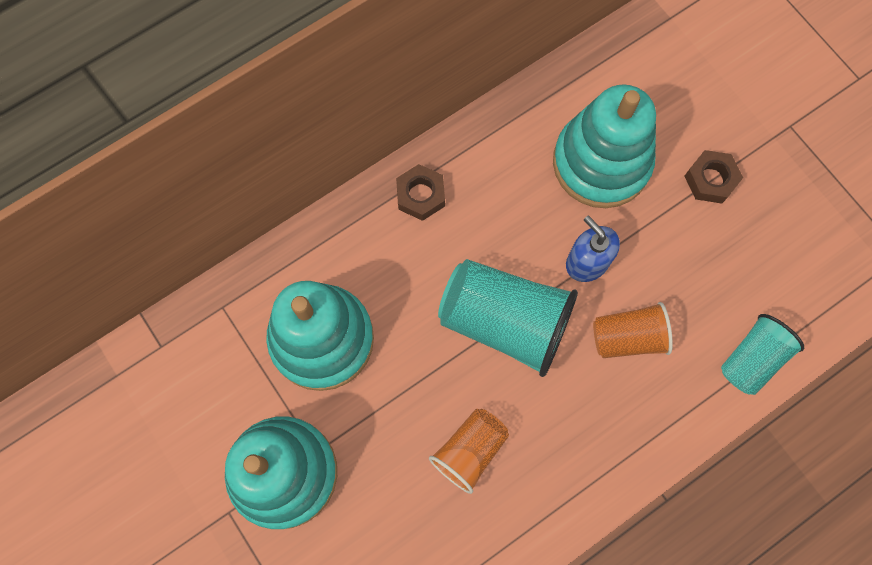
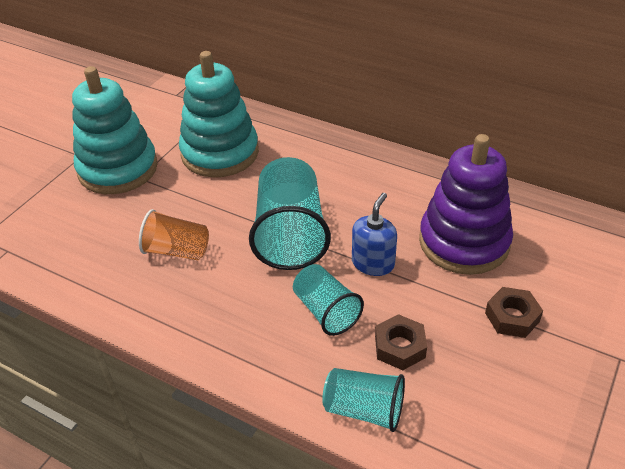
camera: 65 degrees right, 30 degrees down
brown nut [396,164,445,221] -> brown nut moved to [375,314,427,370]
turquoise stacking toy [553,84,656,208] -> purple stacking toy [419,134,513,275]
orange cup [593,302,673,358] -> turquoise cup [293,264,364,336]

